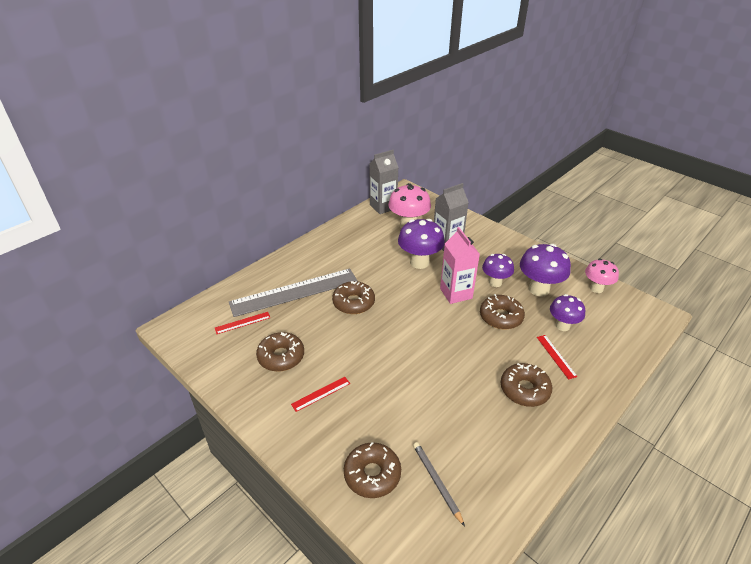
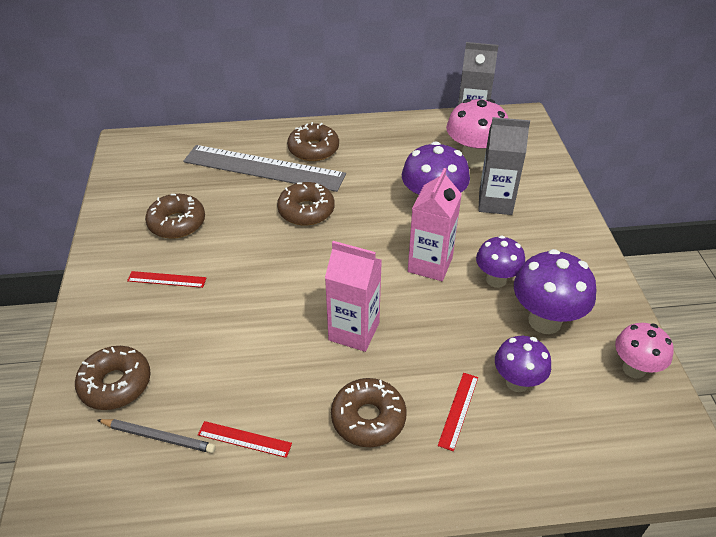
camera: 40 degrees right, 5 degrees up
red ruler [215,312,270,334] -> red ruler moved to [198,421,292,458]
grey pencil [413,442,465,527] -> grey pencil turned 90 degrees clockwise [97,419,216,453]
brown donut [480,294,525,329] -> brown donut moved to [287,122,339,161]
none -> pink carton [325,241,382,352]

